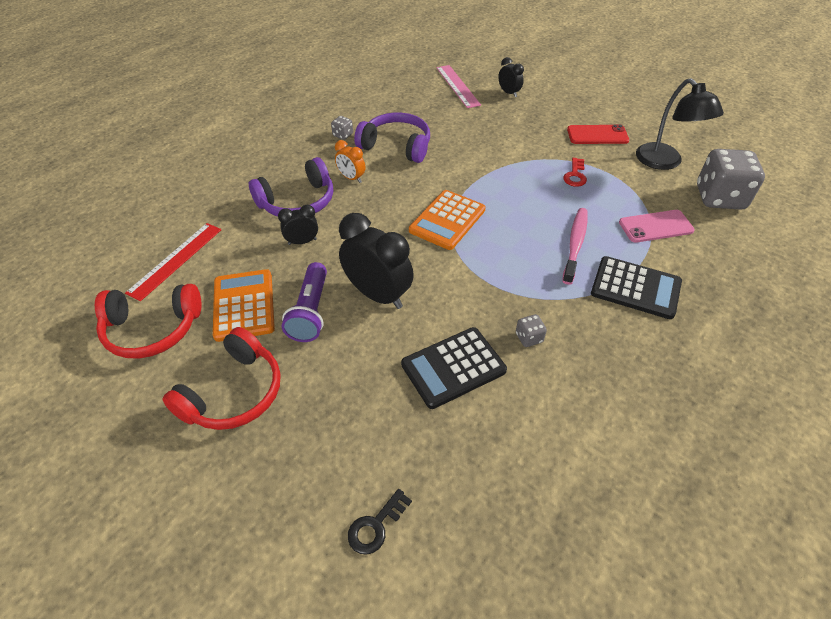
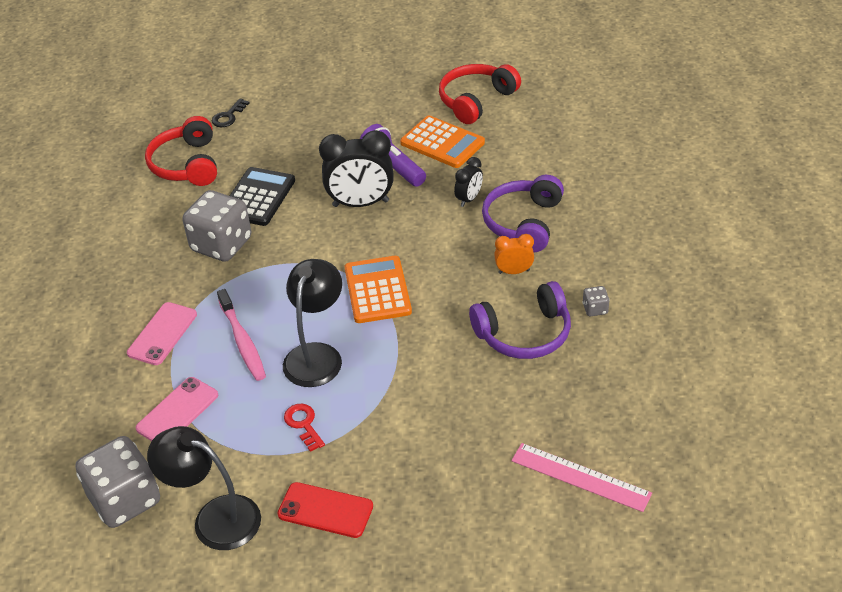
camera: 140 degrees right, 5 degrees down
red ruler [125,223,221,301] -> none
red headphones [163,327,281,430] -> red headphones moved to [145,116,217,186]
black key [348,489,412,555] -> black key turned 150 degrees counterclockwise [212,99,250,127]
black clock [498,57,524,97] -> none
grey dice [516,314,547,347] -> grey dice [182,190,251,262], size x2.39
red phone [567,124,629,144] -> red phone turned 60 degrees clockwise [277,482,373,538]
black calculator [591,256,682,319] -> pink phone [127,302,197,365]
none -> black lamp [283,259,342,387]

